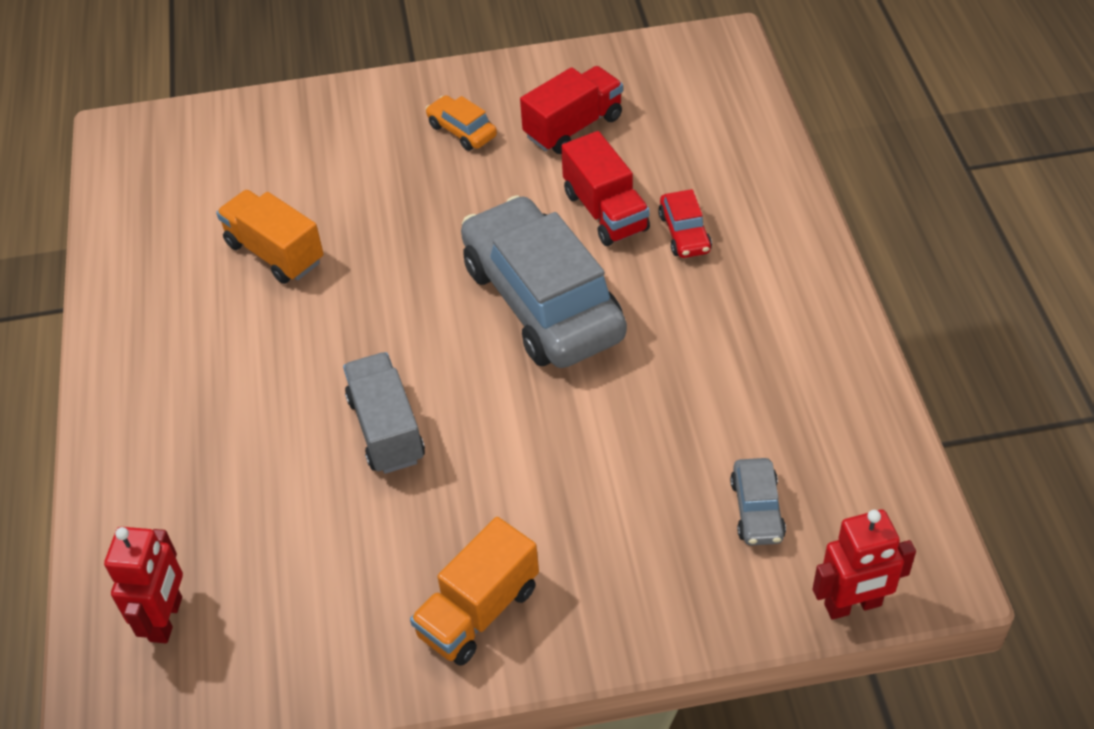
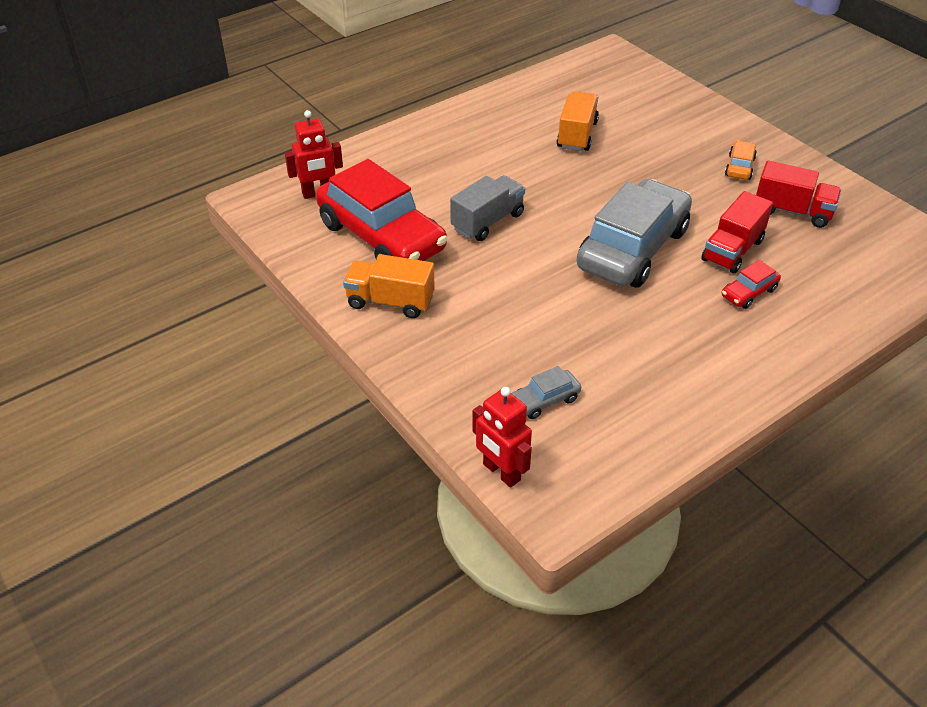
camera: 60 degrees right, 5 degrees down
none -> red car [316,159,448,261]

